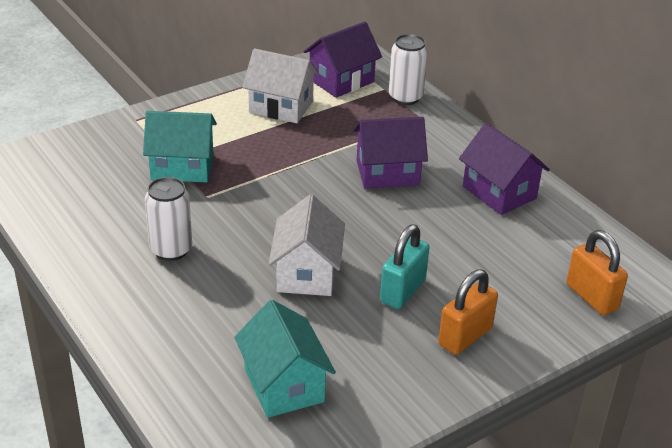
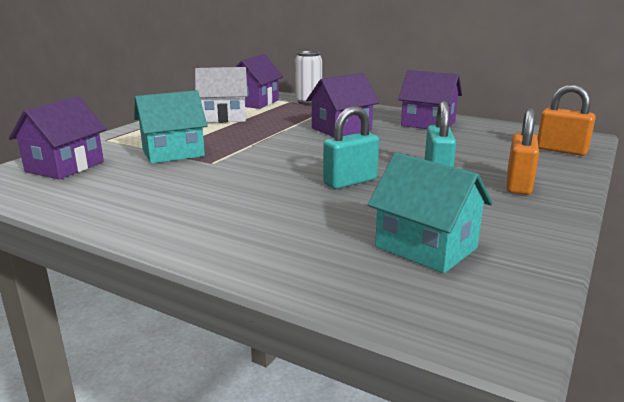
camera: 25 degrees left, 15 degrees down
white can [145,177,192,261] -> none
white house [269,194,345,296] -> turquoise padlock [323,106,379,189]
none -> purple house [9,96,106,180]

